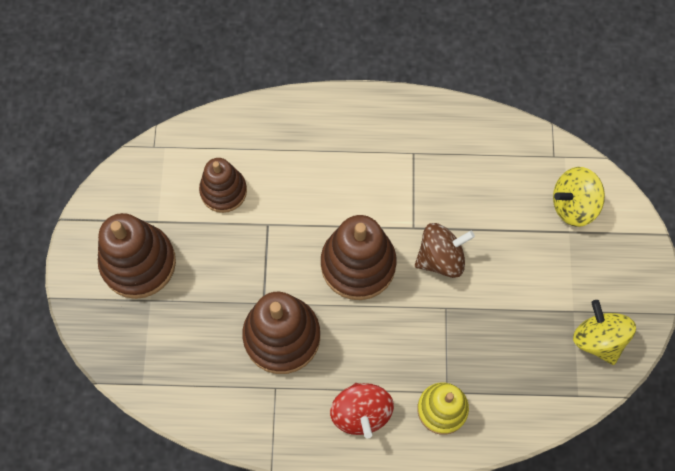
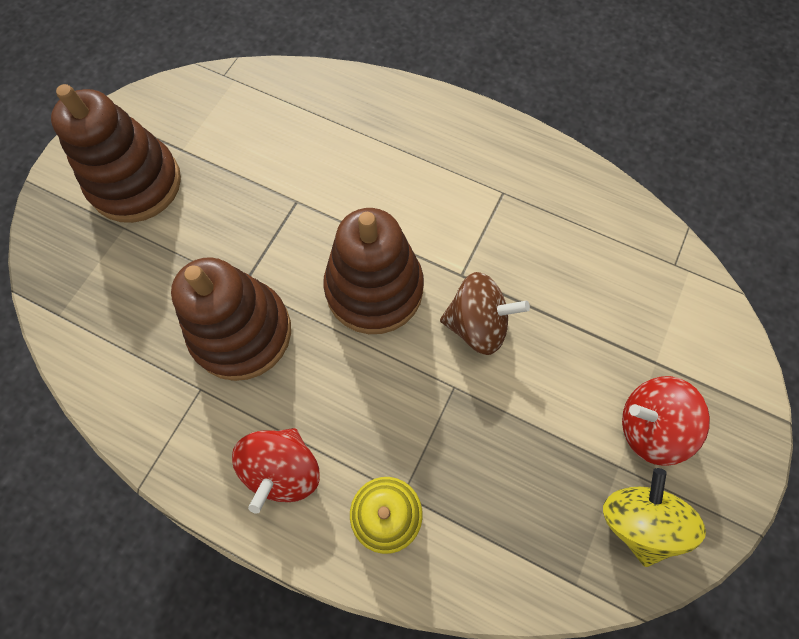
camera: 25 degrees right, 0 degrees up
brown stacking toy [199,158,247,213] -> none
yellow spinning top [553,167,605,227] -> none
none -> red spinning top [622,376,710,466]

